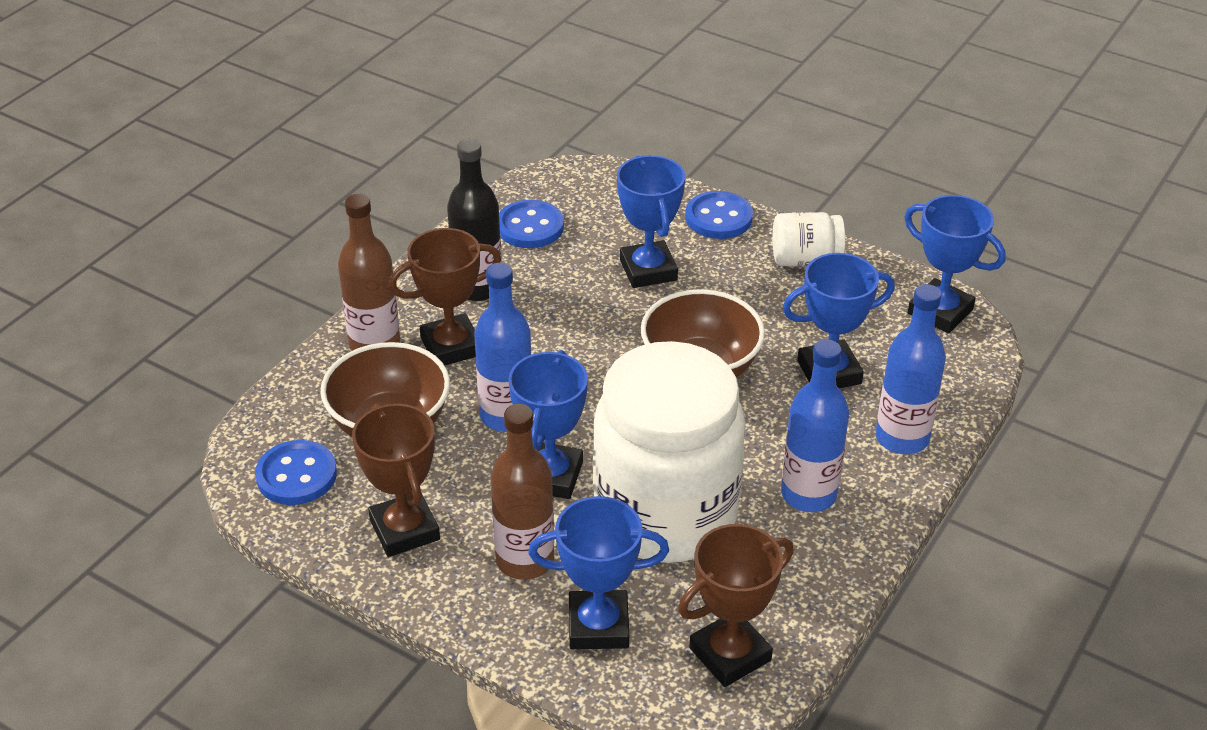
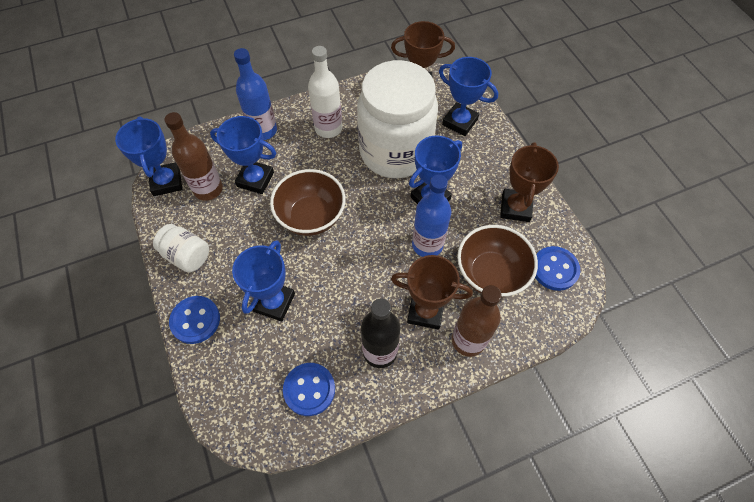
camera: 145 degrees left, 20 degrees up
brown bottle [490,404,554,580] -> brown bottle moved to [165,112,223,201]
blue bottle [781,339,849,512] -> white bottle [308,46,342,138]

